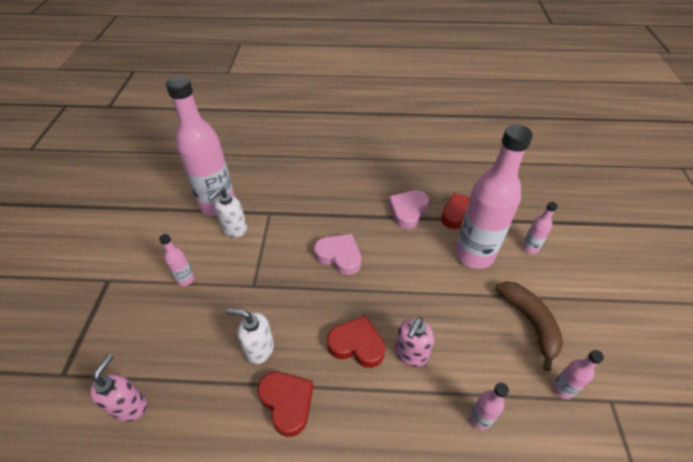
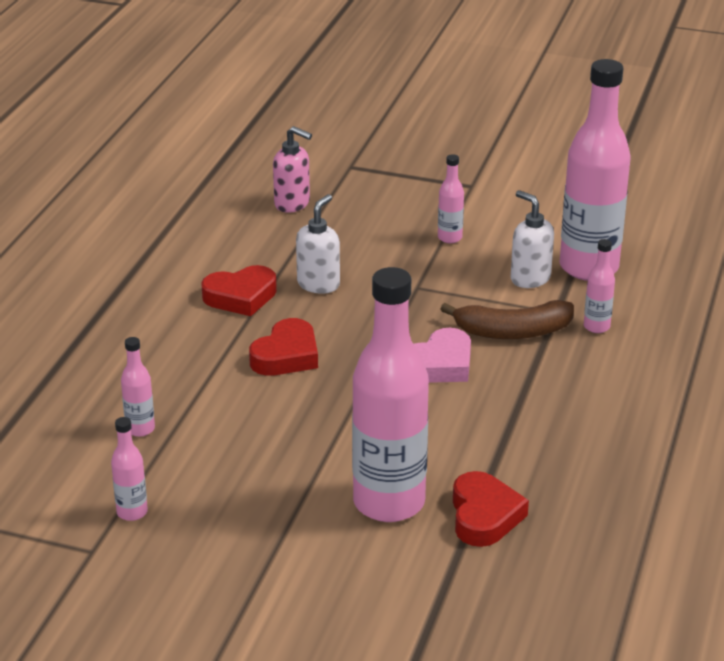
camera: 105 degrees right, 15 degrees down
pink heart [388,190,429,229] -> none
pink soap dispenser [395,317,435,367] -> none
brown banana [495,281,563,371] -> brown banana moved to [440,300,574,339]
pink bottle [522,202,558,254] -> pink bottle moved to [584,239,615,333]

